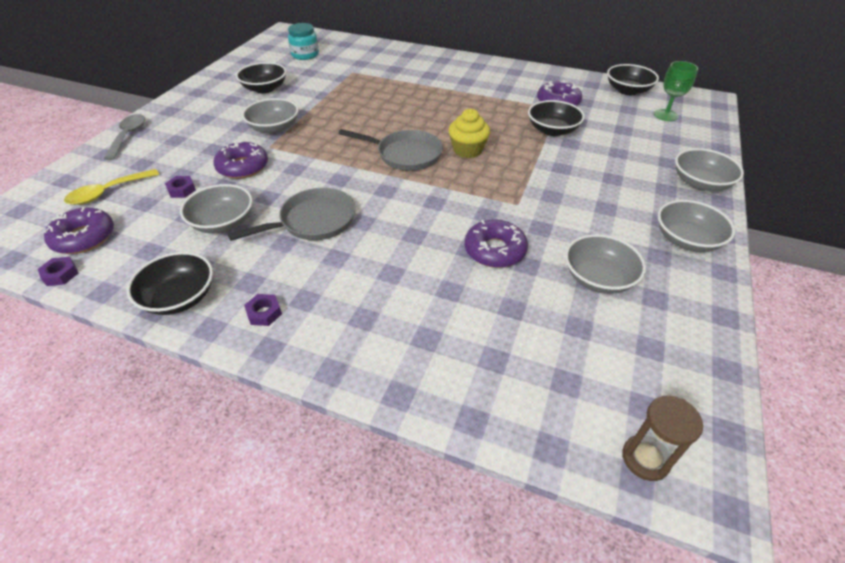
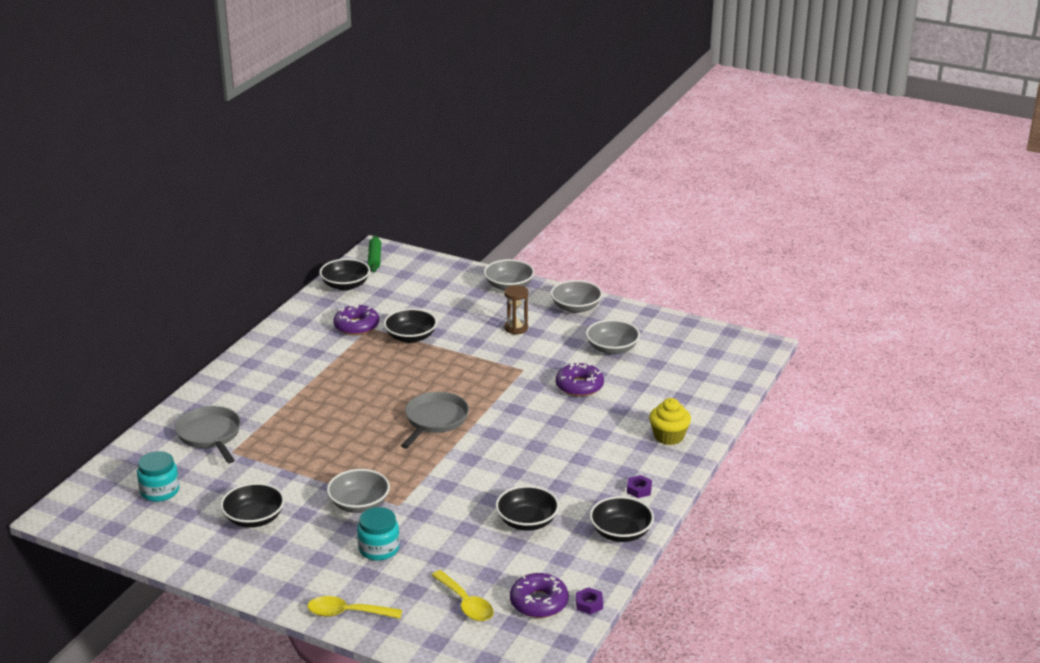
camera: 85 degrees left, 15 degrees down
grey spoon [104,114,145,160] -> yellow spoon [308,596,402,619]
purple nut [165,176,196,198] -> none
grey bowl [180,184,253,234] -> black bowl [496,486,559,531]
purple donut [213,141,268,179] -> none
grey pan [228,188,356,241] -> grey pan moved to [175,406,241,463]
yellow cupcake [449,109,490,158] -> yellow cupcake moved to [649,398,691,445]
brown hourglass [622,396,703,481] -> brown hourglass moved to [504,285,528,335]
green goblet [654,61,698,121] -> none
none -> turquoise jar [357,507,400,561]
none -> green rolling pin [368,235,381,273]

